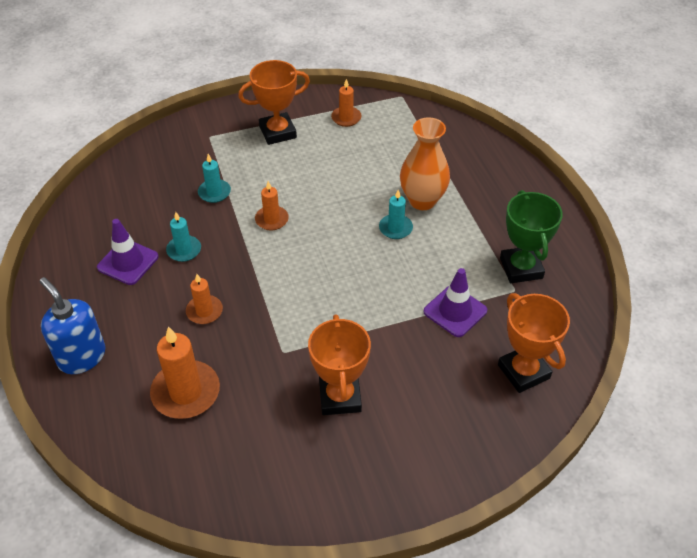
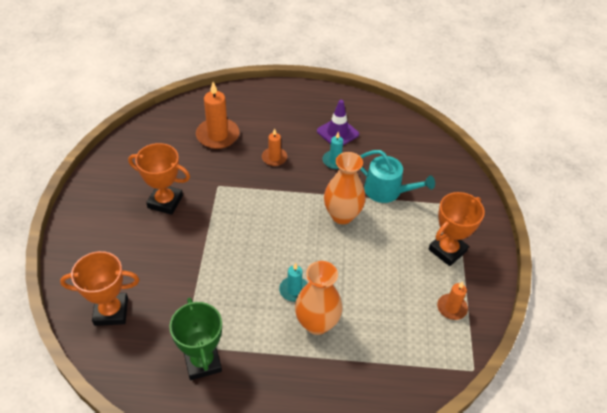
camera: 110 degrees right, 0 degrees up
blue soap dispenser [40,277,106,374] -> none
turquoise candle [198,154,231,203] -> turquoise watering can [360,150,435,203]
orange trophy [238,60,310,145] -> orange trophy turned 45 degrees clockwise [428,192,485,266]
orange candle [255,181,289,230] -> orange vase [324,152,366,224]
purple traffic cone [424,268,487,337] -> none
green trophy [500,190,563,283] -> green trophy turned 60 degrees clockwise [170,298,222,380]

